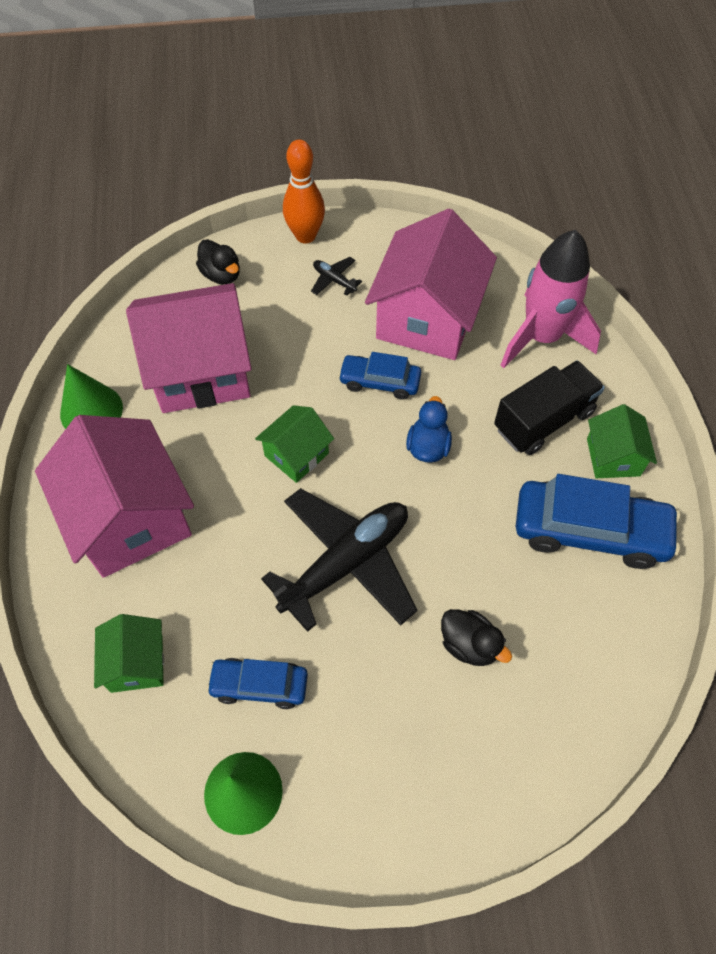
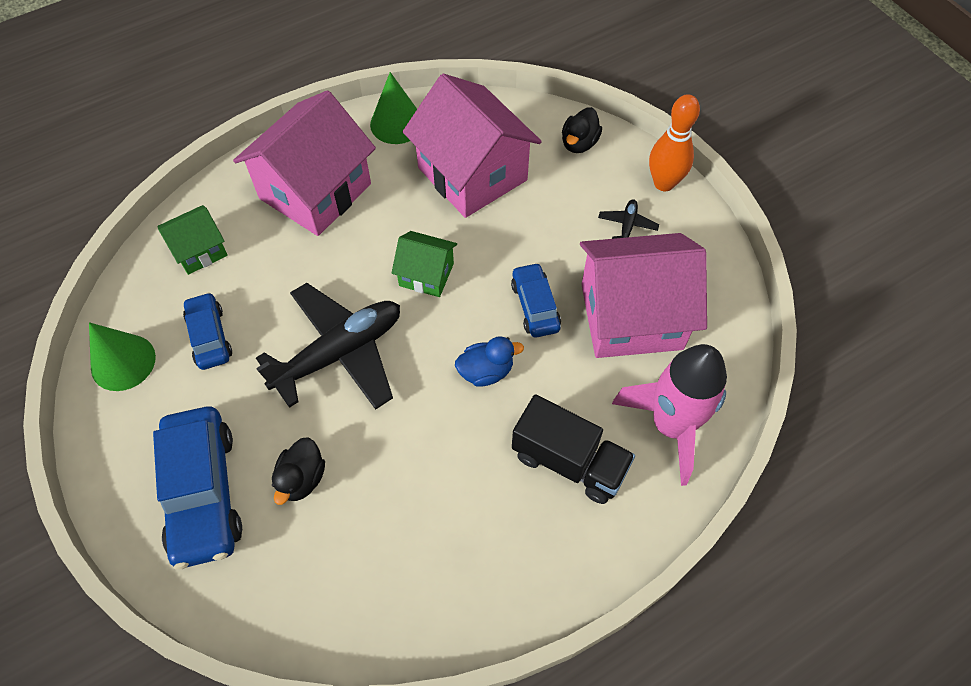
camera: 65 degrees right, 0 degrees up
black plane [261,488,418,632] -> black plane turned 60 degrees counterclockwise [256,283,400,410]
blue car [516,474,680,569] -> blue car moved to [153,407,242,570]
green house [587,404,657,478] -> none

